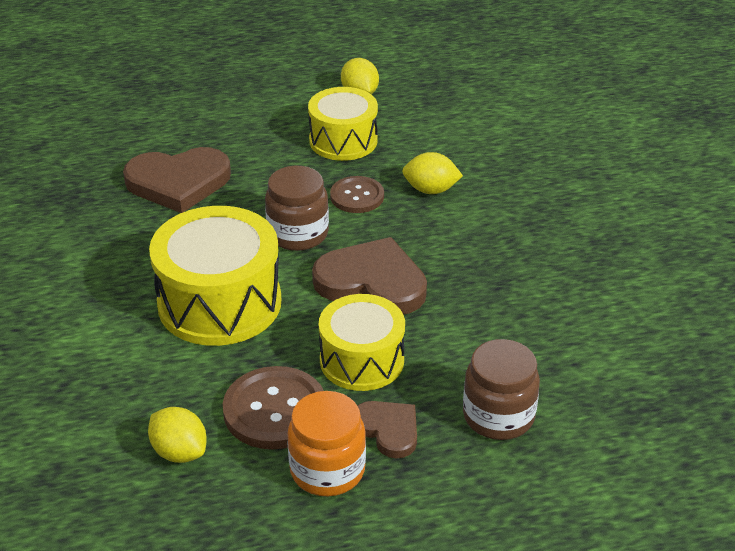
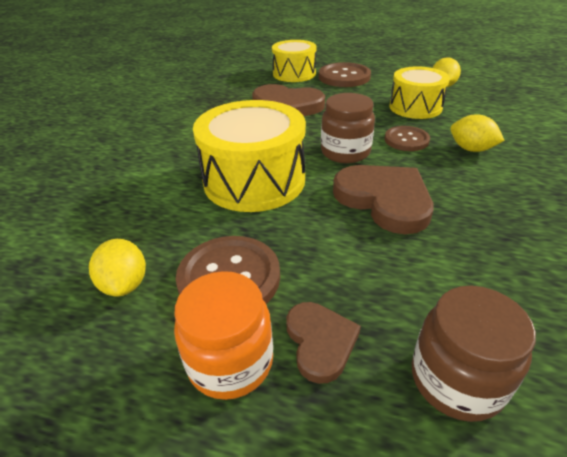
camera: 30 degrees right, 0 degrees up
yellow drum [319,294,405,391] -> yellow drum moved to [272,40,317,82]
none -> brown button [319,62,371,87]

